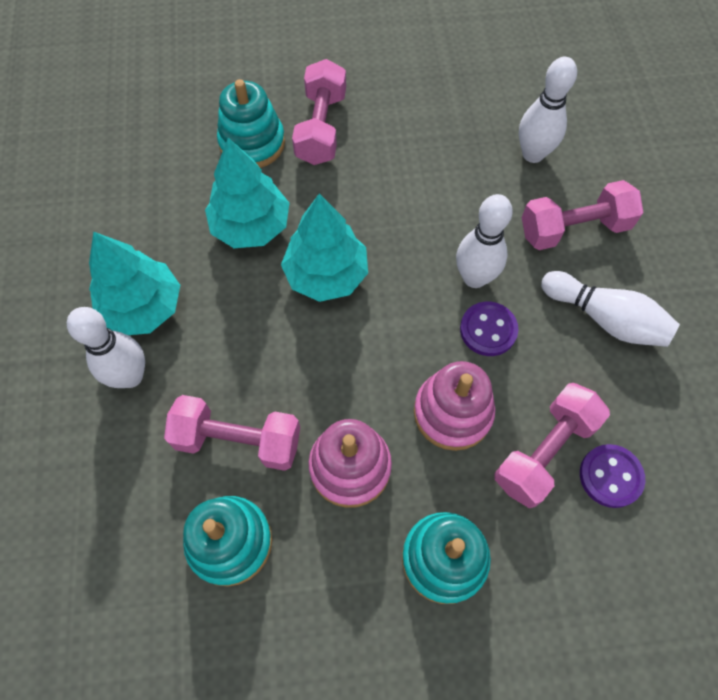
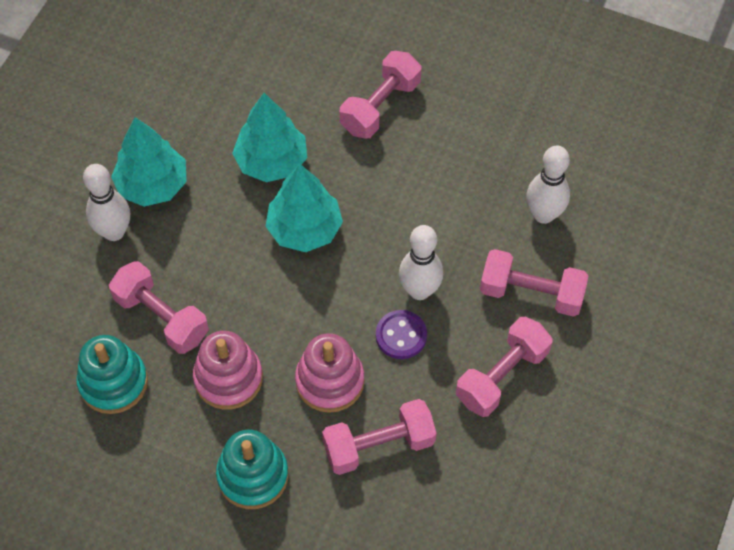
camera: 30 degrees right, 5 degrees down
turquoise stacking toy [217,79,285,168] -> none
white bowling pin [541,271,680,347] -> pink dumbbell [456,317,553,417]
purple button [580,444,645,508] -> none

